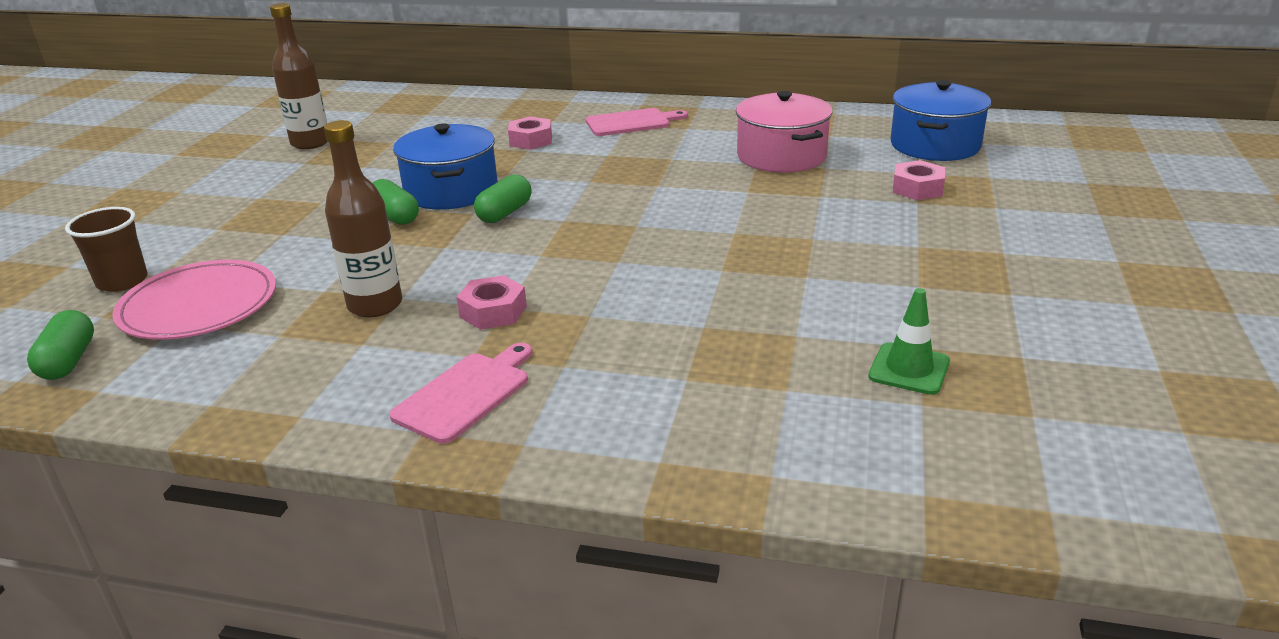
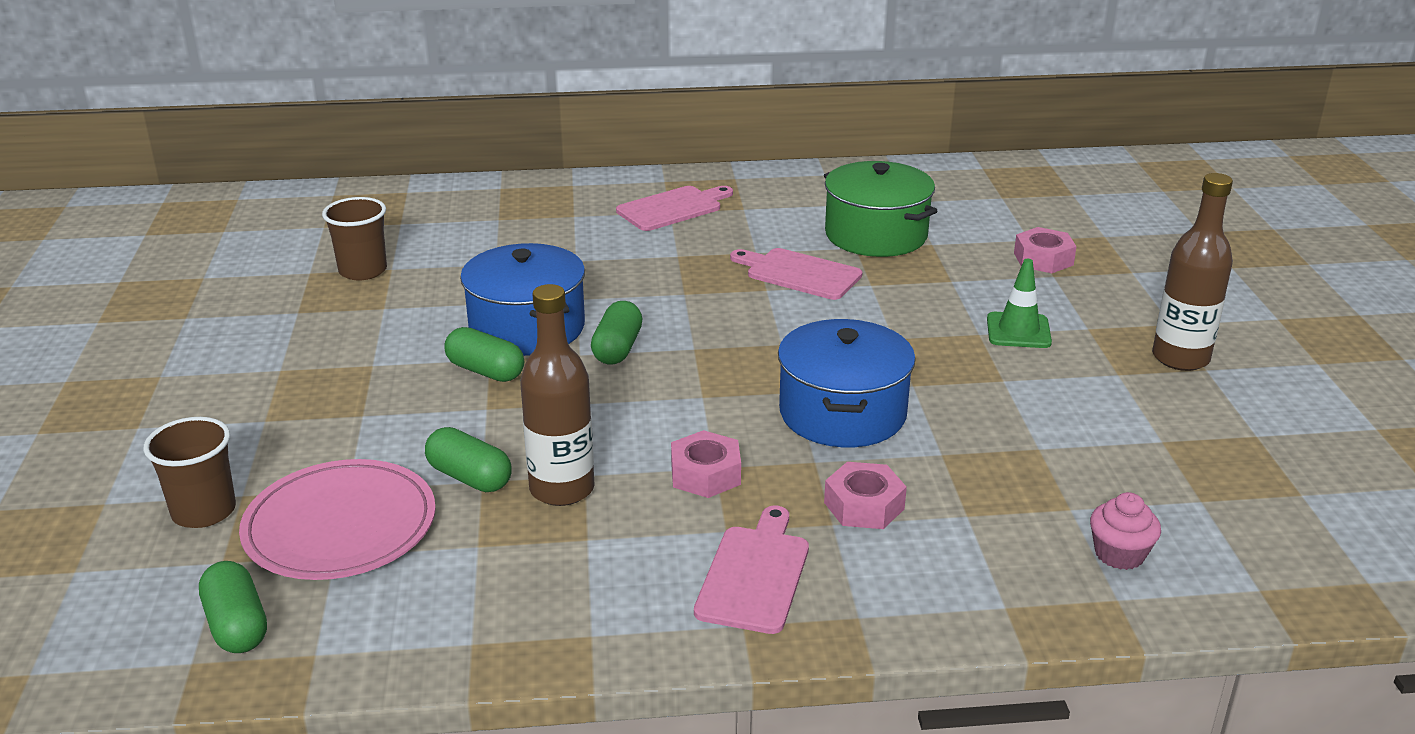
camera: 20 degrees left, 0 degrees up
brown bottle [270,3,328,149] -> brown bottle moved to [1152,173,1233,371]
pink nut [508,116,552,150] -> pink nut moved to [824,462,907,529]
pink pot [736,91,832,173] -> green pot [824,161,937,257]
green traffic cone [868,288,950,395] -> green traffic cone moved to [987,259,1052,348]
blue pot [891,80,991,161] -> blue pot moved to [778,319,916,447]
none -> brown cup [322,197,387,280]
none -> green capsule [425,427,512,492]
none -> pink cutting board [730,248,863,300]
none -> pink cupcake [1090,492,1161,570]

